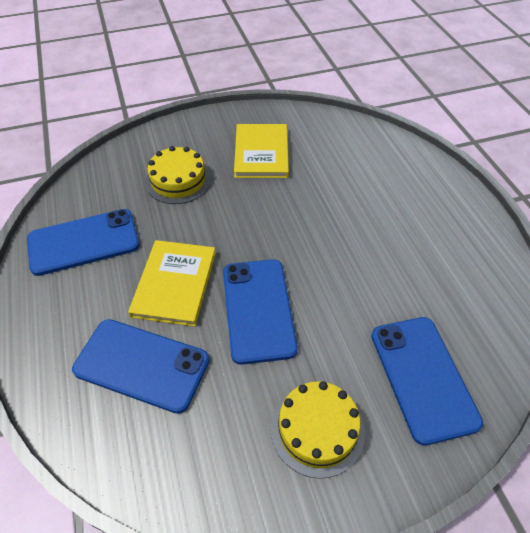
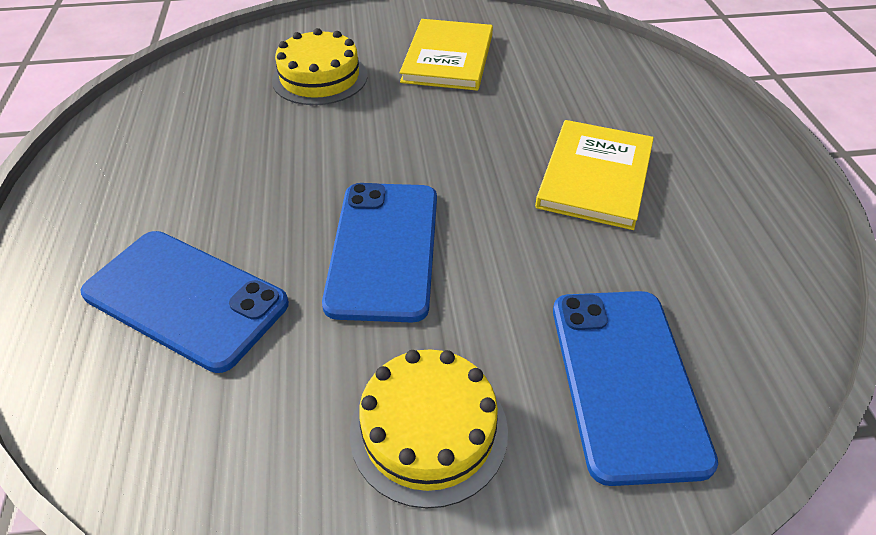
camera: 10 degrees right, 5 degrees down
blue phone [27,209,140,276] -> none
yellow book [128,240,216,327] -> yellow book moved to [535,120,654,230]

